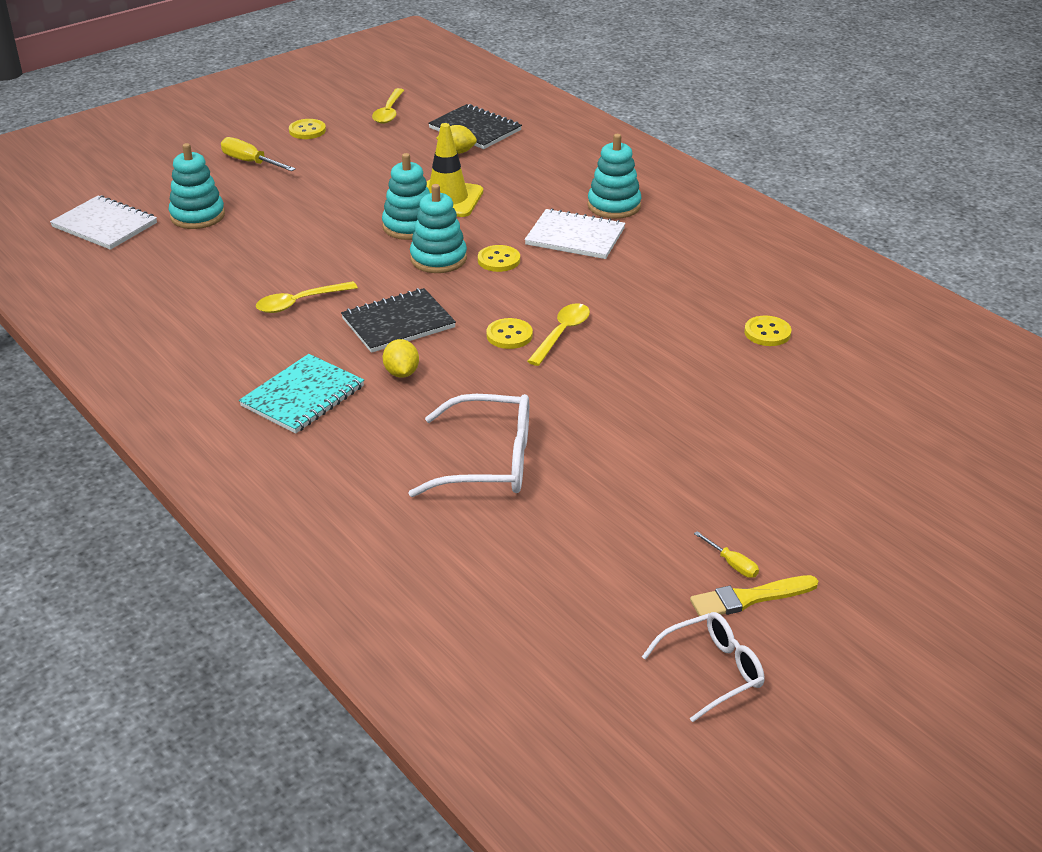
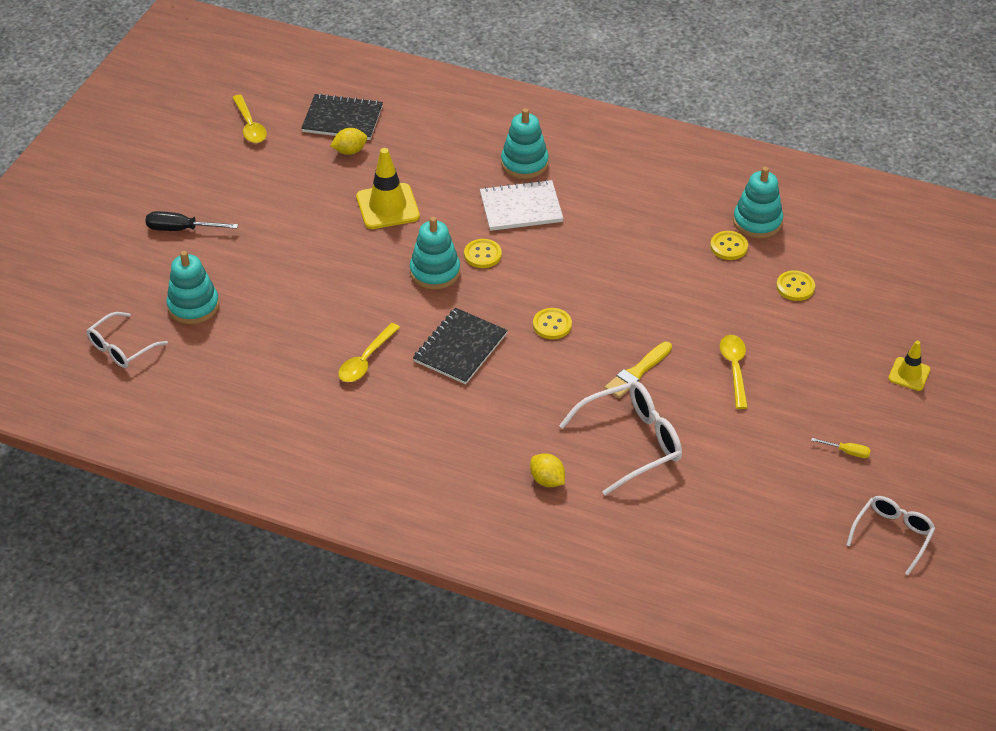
camera: 30 degrees left, 10 degrees up
white notebook [50,195,157,250] -> white glasses [87,312,168,368]
yellow screwdriver [221,137,296,171] -> black screwdriver [146,211,238,231]
turquoise notebook [239,354,364,434] -> none
yellow button [289,119,326,139] -> yellow button moved to [776,270,815,301]
turquoise stacking toy [382,153,430,240] -> turquoise stacking toy moved to [733,167,783,238]
yellow lemon [383,339,419,378] -> yellow lemon moved to [530,453,565,487]
yellow spoon [527,303,590,366] -> yellow spoon moved to [720,335,748,409]
yellow brush [690,575,818,616] -> yellow brush moved to [605,342,672,398]
none -> yellow traffic cone [888,341,930,391]

